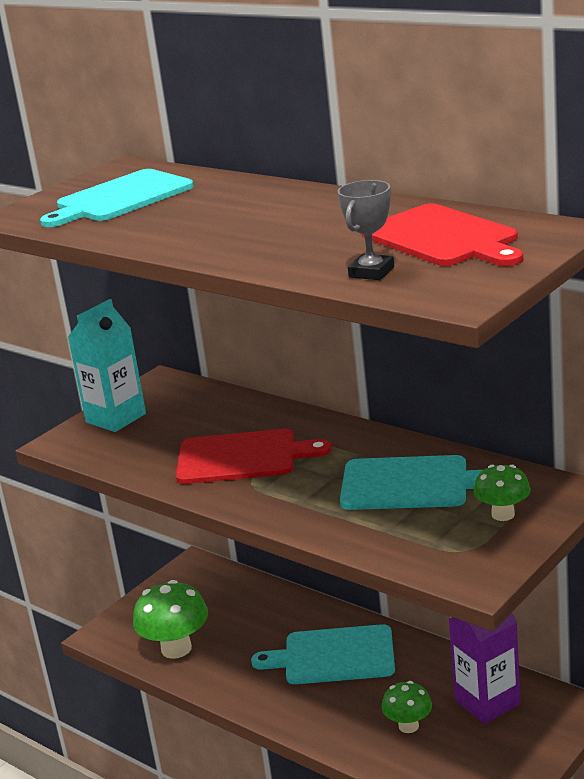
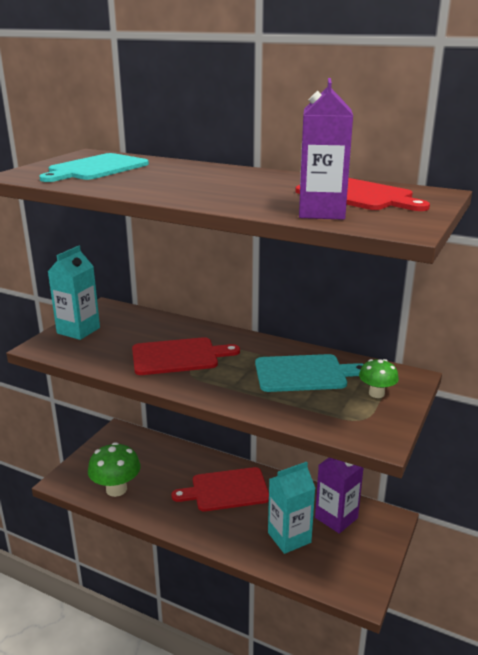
camera: 15 degrees left, 0 degrees up
turquoise cutting board [251,624,395,684] -> red cutting board [172,467,269,512]
grey trophy [337,180,394,280] -> purple carton [299,78,353,220]
green mushroom [382,681,432,733] -> turquoise carton [268,462,315,554]

